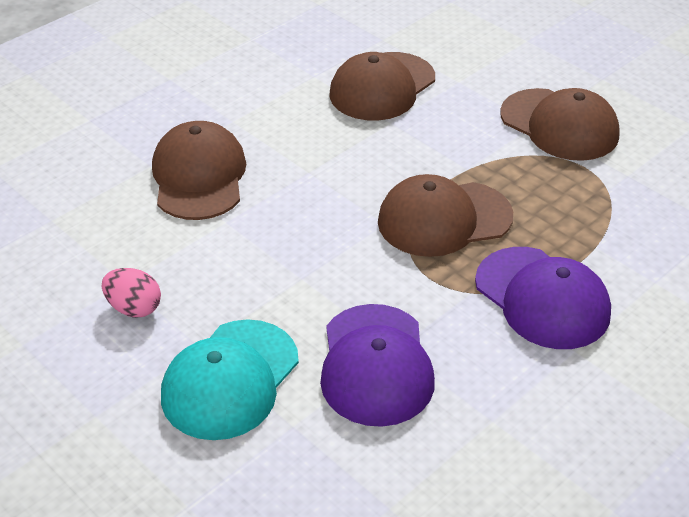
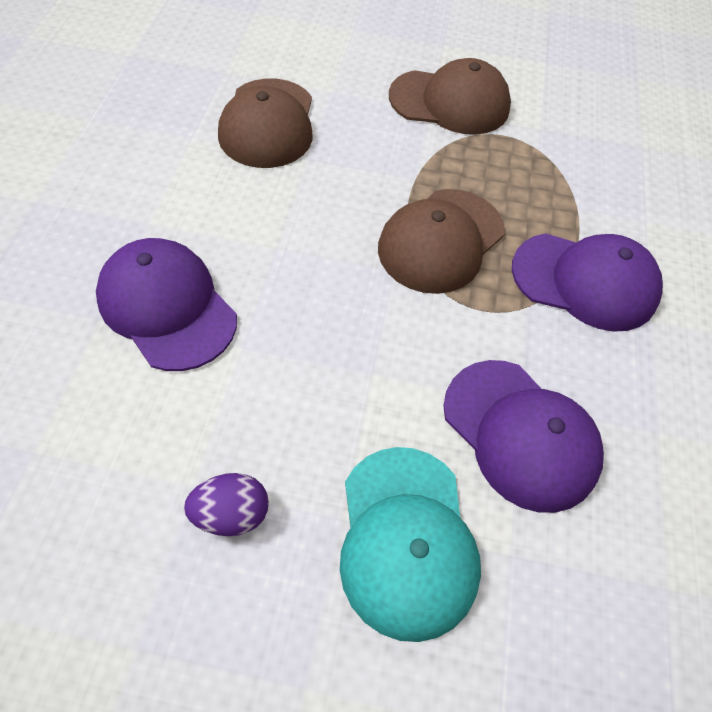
camera: 40 degrees left, 15 degrees up
pink egg [102,268,161,318] -> purple egg [184,473,269,536]
brown cap [152,121,246,220] -> purple cap [96,238,237,371]

